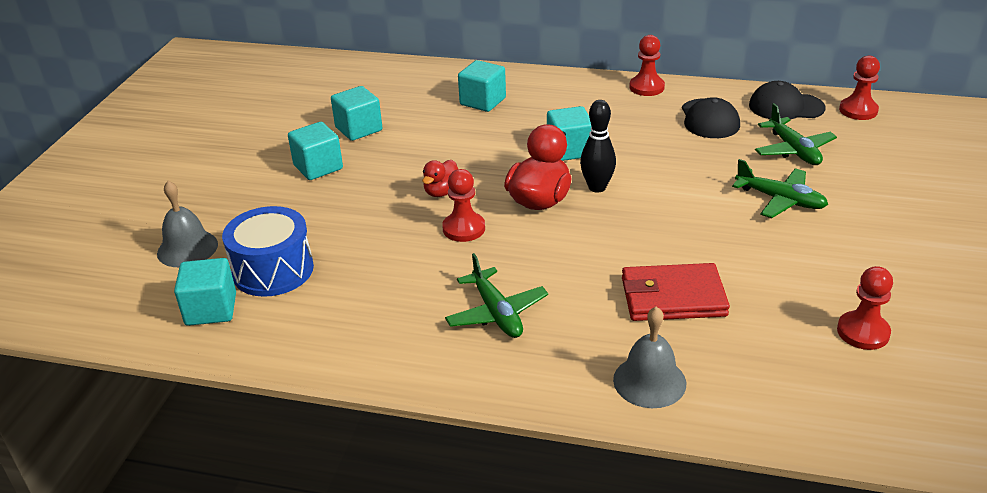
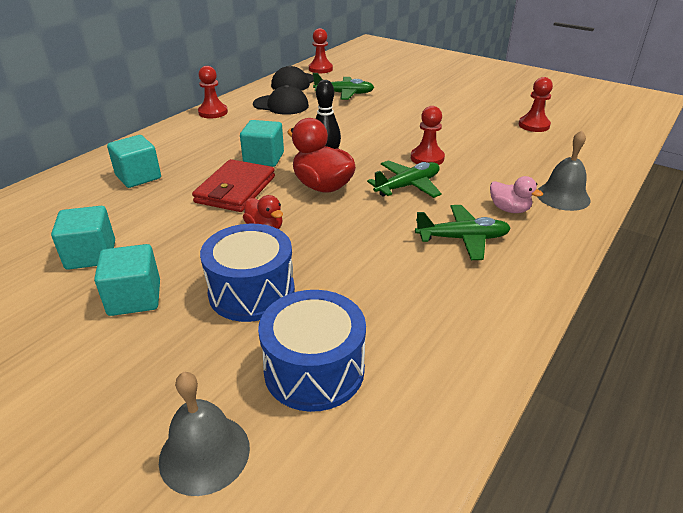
camera: 70 degrees left, 0 degrees up
turquoise cube [174,258,236,326] -> none
red pawn [442,169,485,242] -> red pawn moved to [411,106,445,165]
red wallet [622,263,730,321] -> red wallet moved to [192,159,275,212]
green plane [732,159,828,218] -> green plane moved to [367,160,442,198]
none -> blue drum [200,224,295,322]
none -> pink duck [490,176,543,213]

